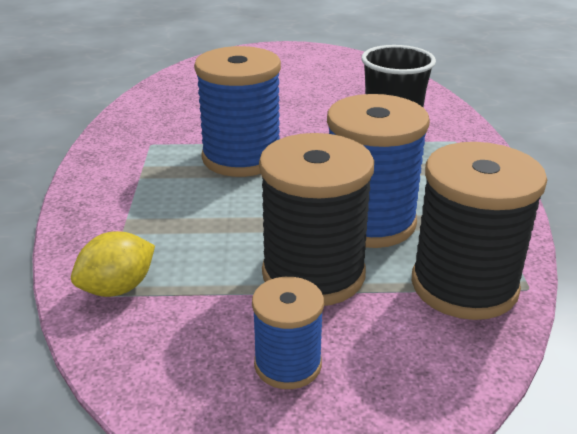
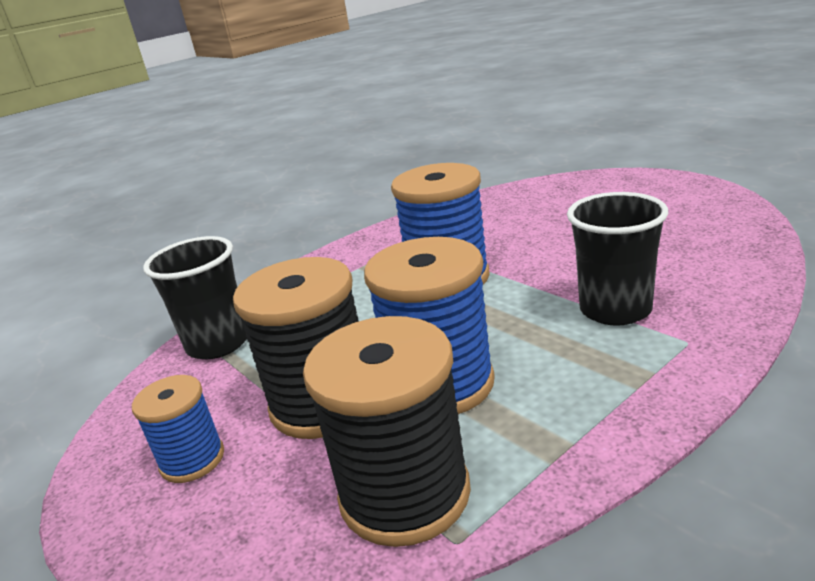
camera: 55 degrees right, 5 degrees down
yellow lemon [71,231,155,297] -> black cup [143,236,247,359]

